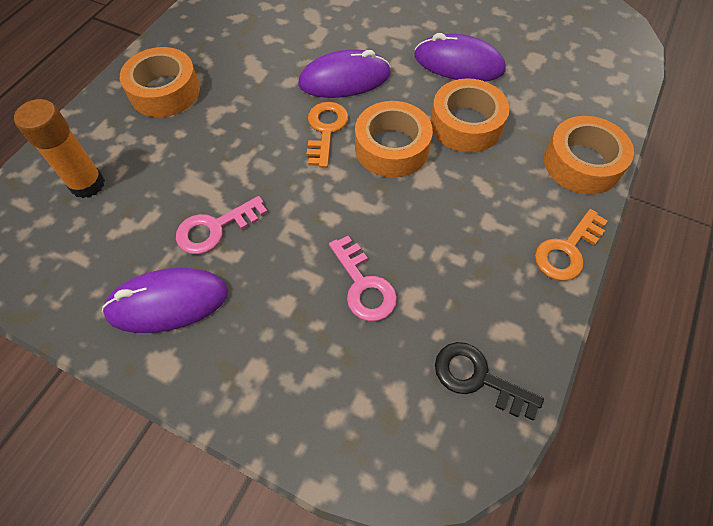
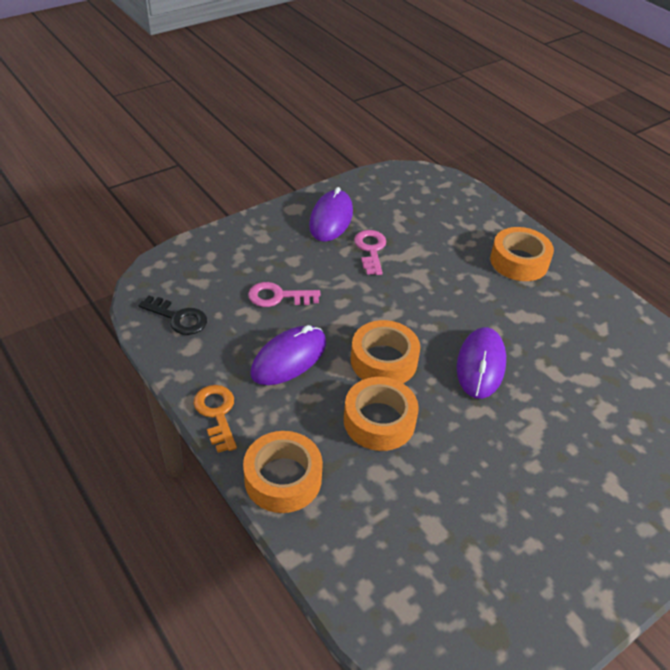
camera: 115 degrees right, 15 degrees down
orange glue stick [14,99,105,198] -> none
orange key [307,102,348,168] -> none
purple mouse [415,33,506,81] -> purple mouse moved to [250,325,326,385]
black key [435,342,544,420] -> black key turned 60 degrees clockwise [138,296,207,335]

